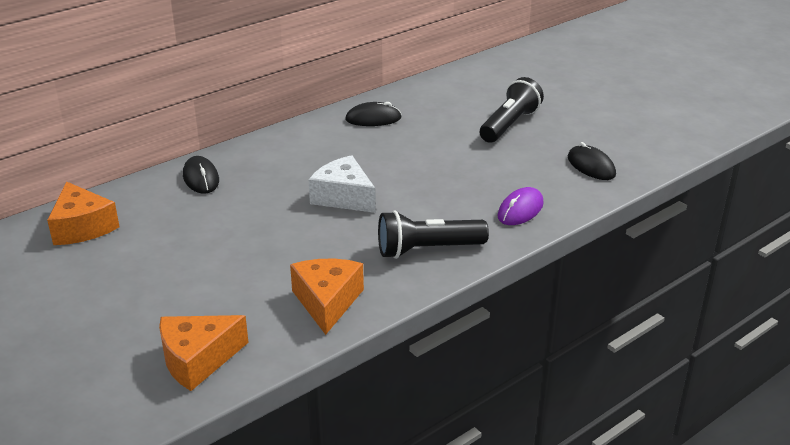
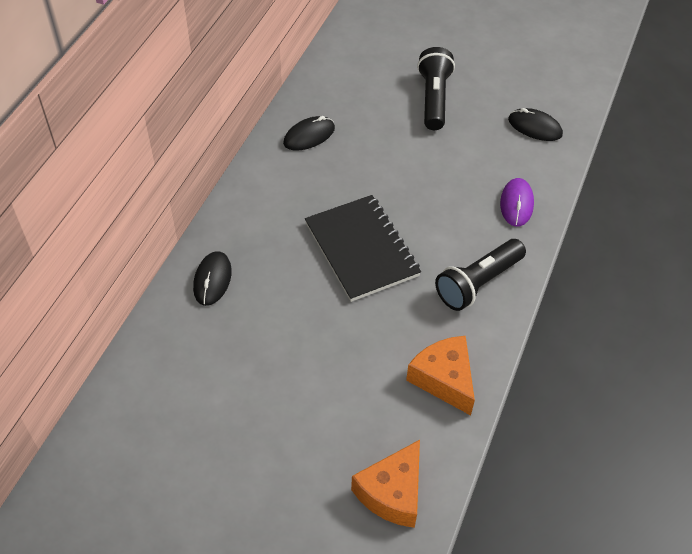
camera: 30 degrees left, 20 degrees up
orange cheese [47,182,120,245] -> none
black mouse [183,156,219,194] -> black mouse turned 60 degrees clockwise [193,251,232,306]
white cheese [309,155,376,213] -> black notebook [305,195,421,302]

